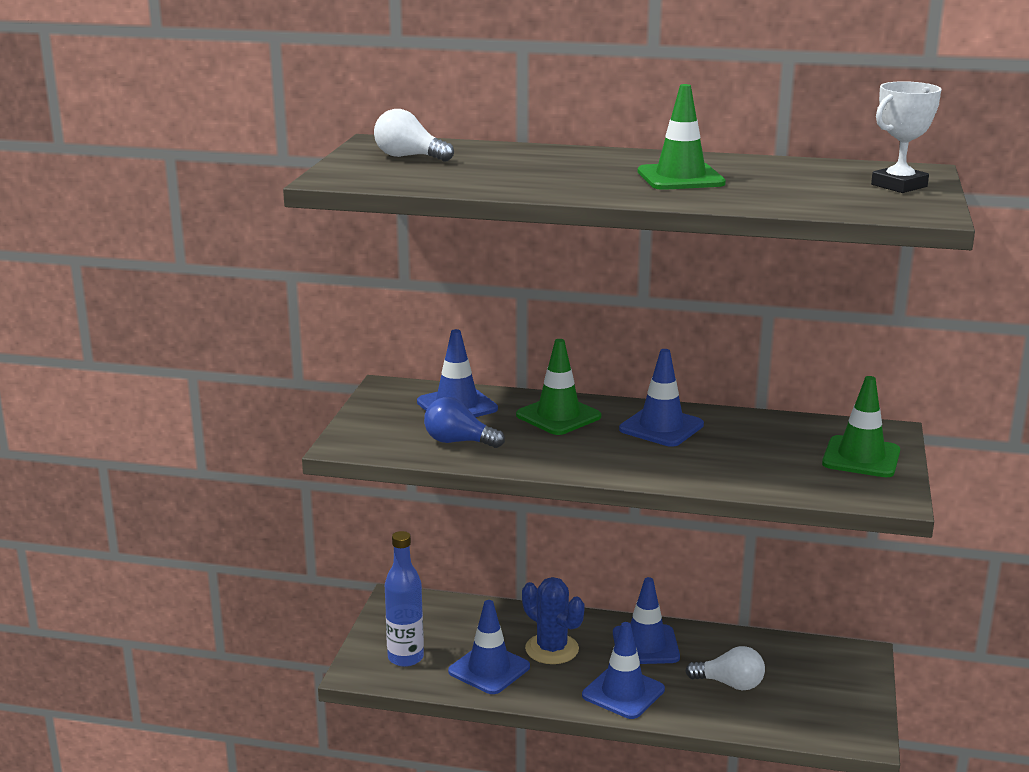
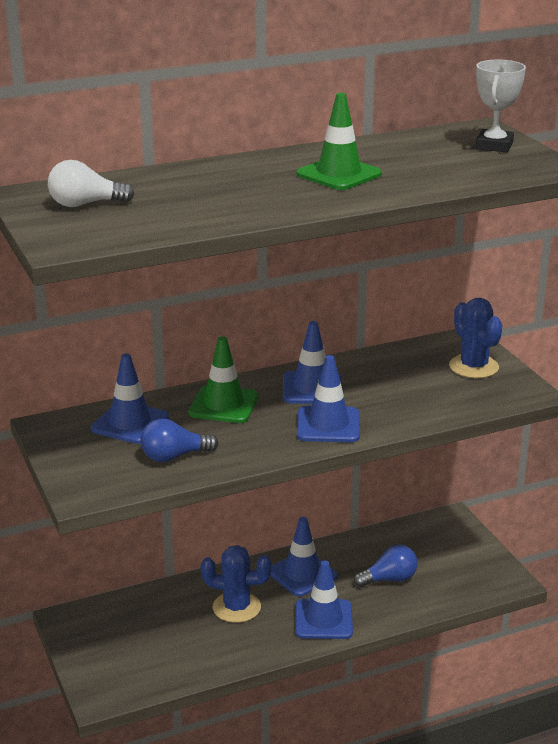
camera: 35 degrees left, 5 degrees up
blue bottle [385,531,424,667] -> none
blue traffic cone [448,600,530,694] -> blue traffic cone moved to [297,355,360,442]
white light bulb [686,646,765,690] -> blue light bulb [354,545,418,587]
green traffic cone [822,376,900,477] -> blue cactus [449,298,502,378]

